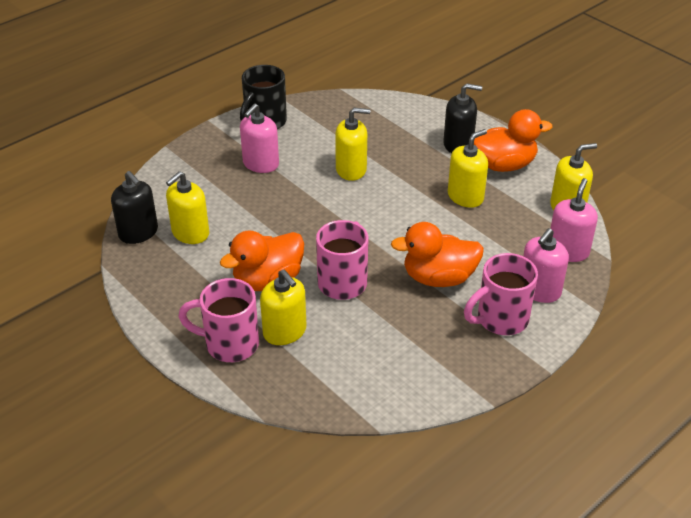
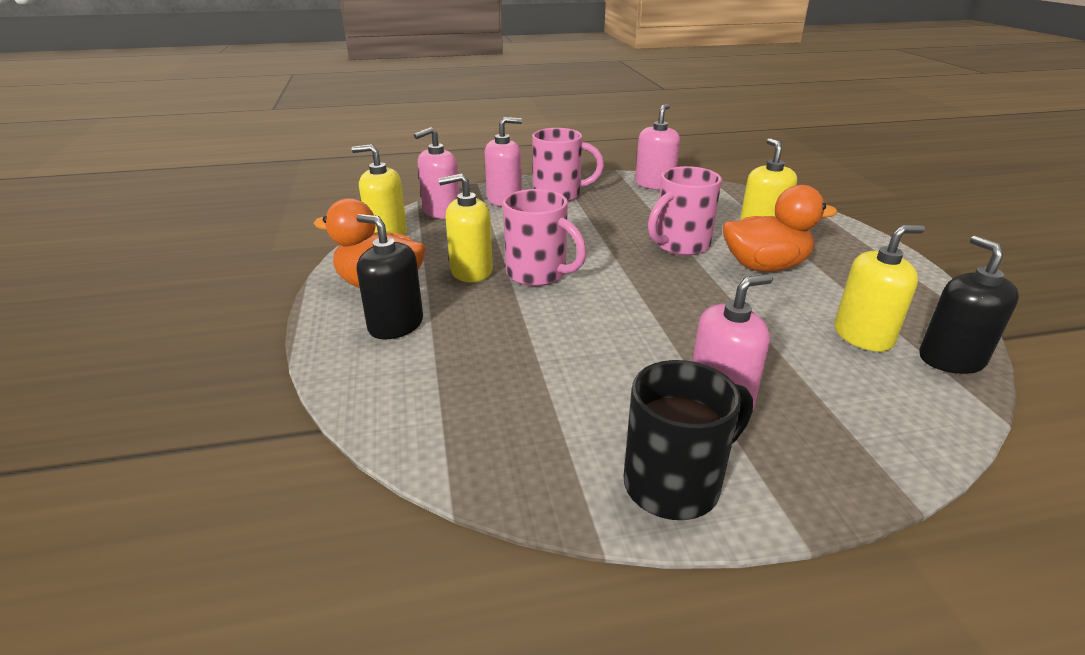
camera: 150 degrees left, 10 degrees down
pink mug [178,278,259,362] -> pink mug moved to [503,189,587,286]
yellow soap dispenser [335,108,370,181] -> none
orange duck [391,222,484,287] -> none
none -> pink soap dispenser [635,104,680,190]

